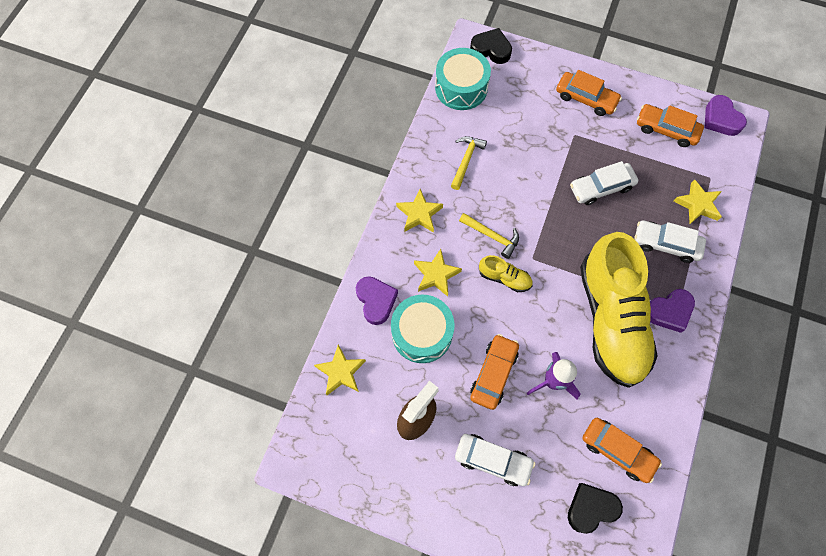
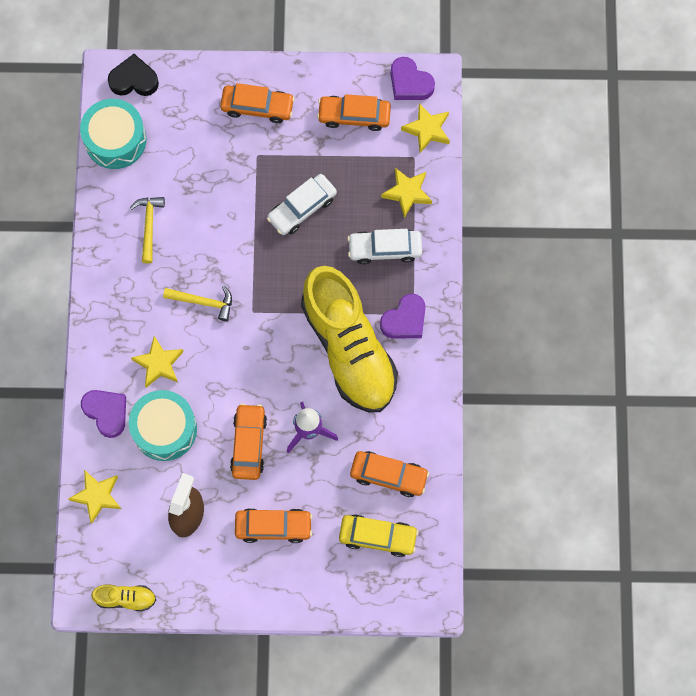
camera: 20 degrees left, 5 degrees up
yellow star [396,189,443,233] -> yellow star moved to [401,103,450,153]
white car [455,434,535,486] -> orange car [235,508,312,543]
yellow shoe [479,255,533,292] -> yellow shoe moved to [91,584,156,612]
black heart [568,483,623,534] -> yellow car [339,514,418,557]

